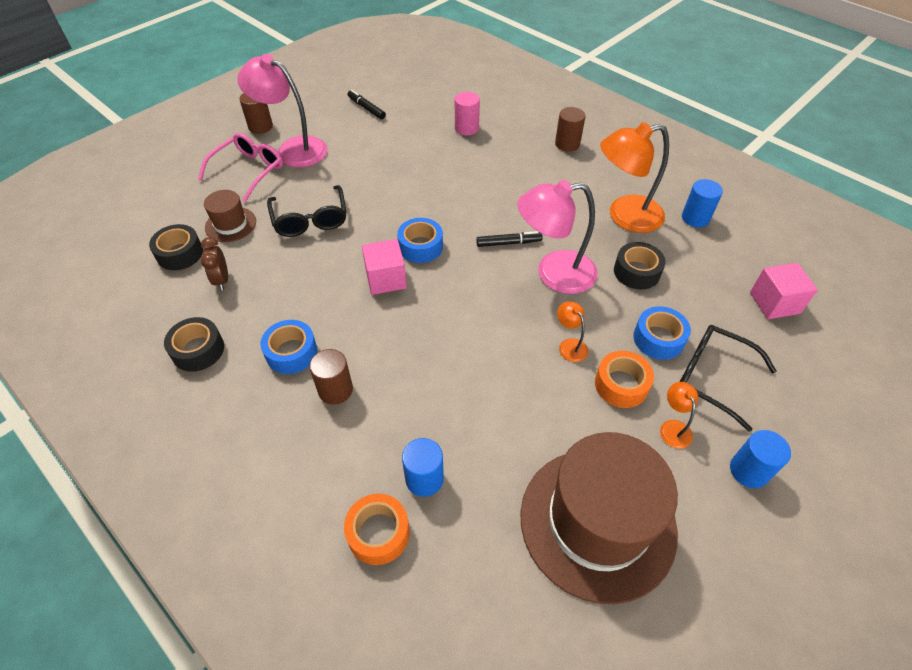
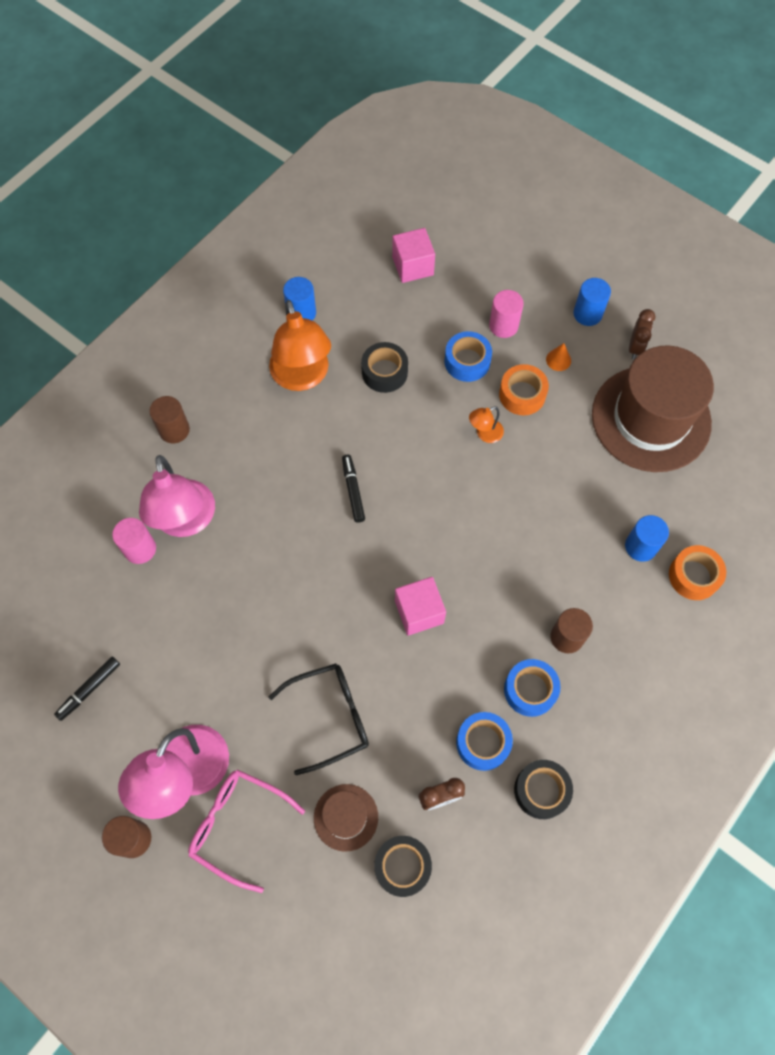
camera: 95 degrees left, 15 degrees up
blue tape [397,218,443,263] -> blue tape moved to [456,712,513,771]
pink lamp [517,180,598,294] -> pink lamp moved to [139,455,215,537]
orange lamp [660,382,698,448] -> orange cone [546,343,571,371]
black glasses [680,325,776,432] -> pink cylinder [489,290,524,338]
none -> brown clock [629,309,655,359]

